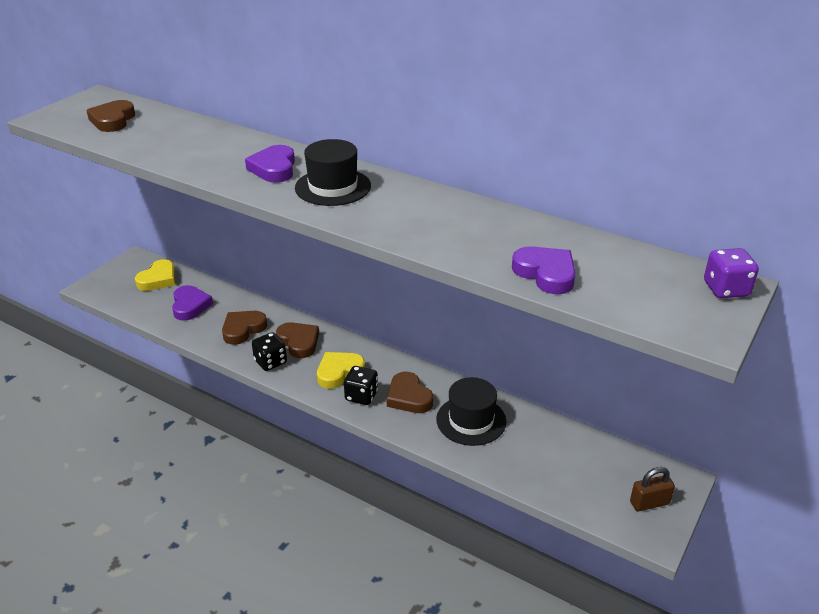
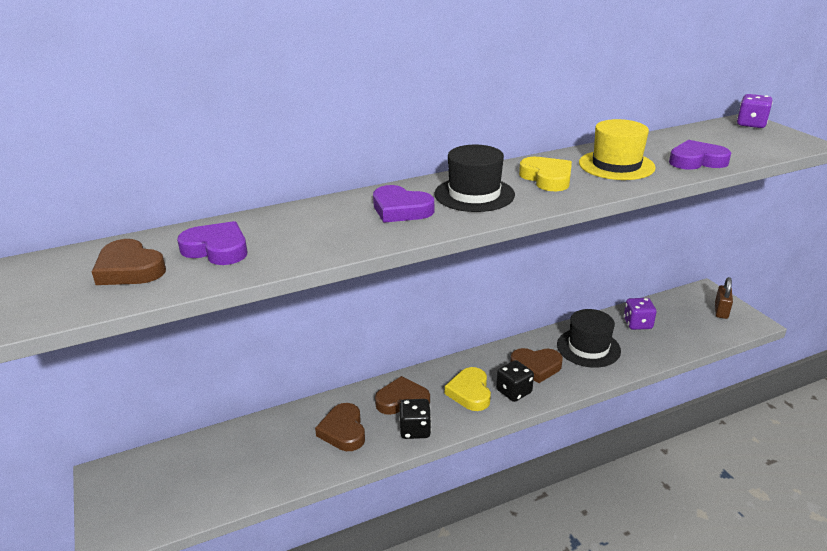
camera: 55 degrees left, 5 degrees down
yellow heart [135,259,175,291] -> yellow heart moved to [519,157,572,191]
purple heart [172,285,213,320] -> purple heart moved to [177,221,247,265]
none -> yellow hat [579,119,656,180]
none -> purple dice [624,298,656,330]

